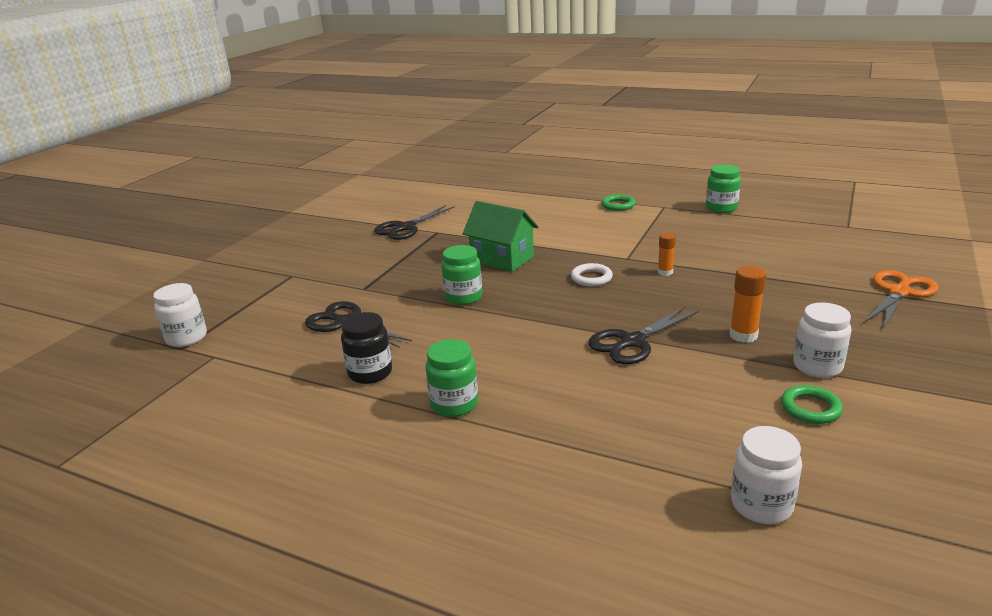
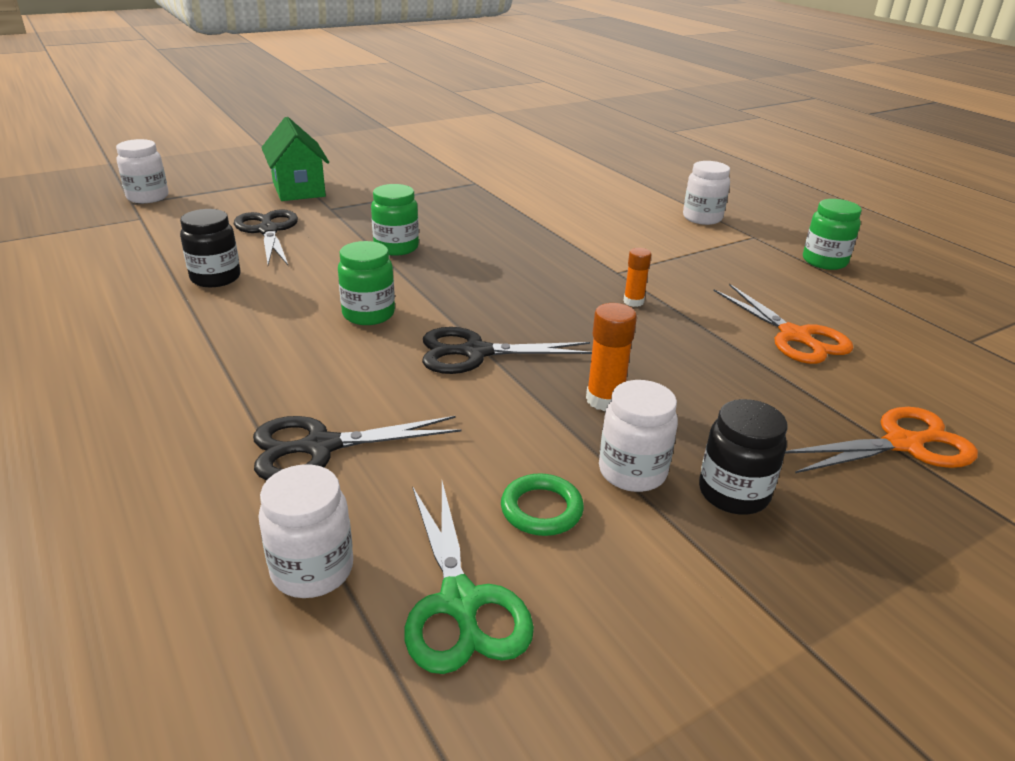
camera: 30 degrees right, 5 degrees up
black scissors [374,205,455,240] -> black scissors moved to [253,416,462,480]
green jar [426,339,478,417] -> green jar moved to [338,241,395,325]
green house [463,201,538,272] -> green house moved to [261,117,329,201]
white ring [571,263,613,286] -> none
green ring [601,194,636,211] -> white jar [683,161,730,225]
none -> green scissors [404,482,534,674]
none -> black jar [699,399,787,515]
none -> orange scissors [714,284,853,364]

